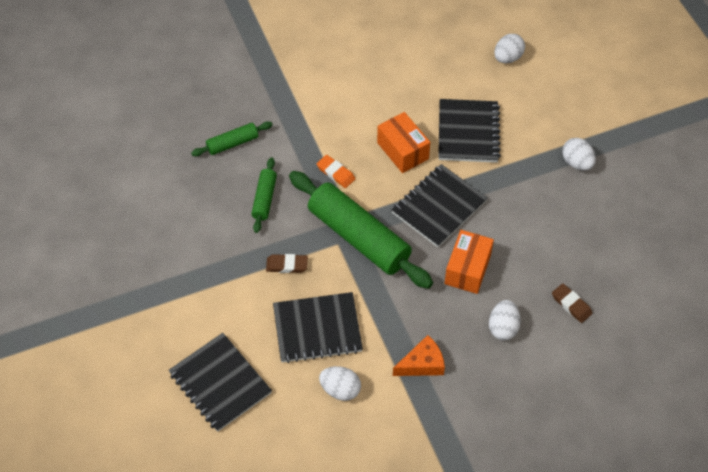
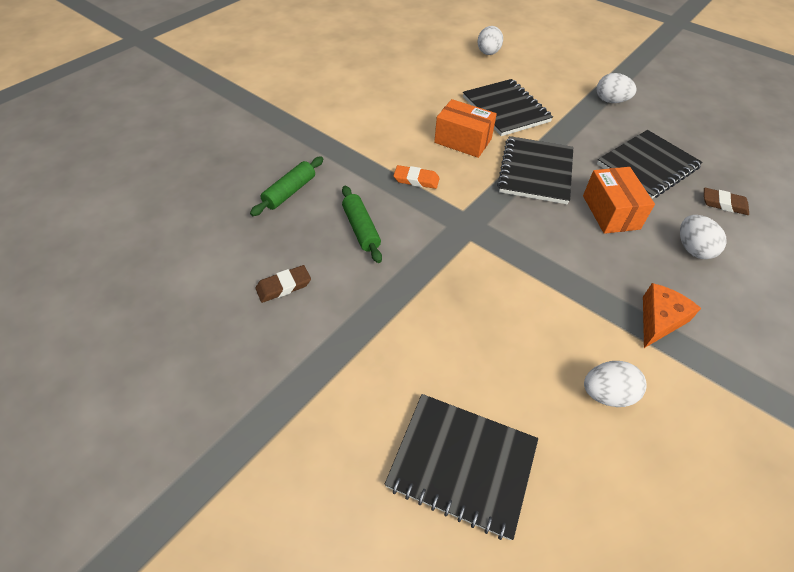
camera: 30 degrees left, 5 degrees down
brown eraser [266,254,308,273] -> brown eraser moved to [255,265,311,303]
black notebook [273,292,363,363] -> black notebook moved to [597,130,703,199]
green rolling pin [289,171,433,289] -> none

